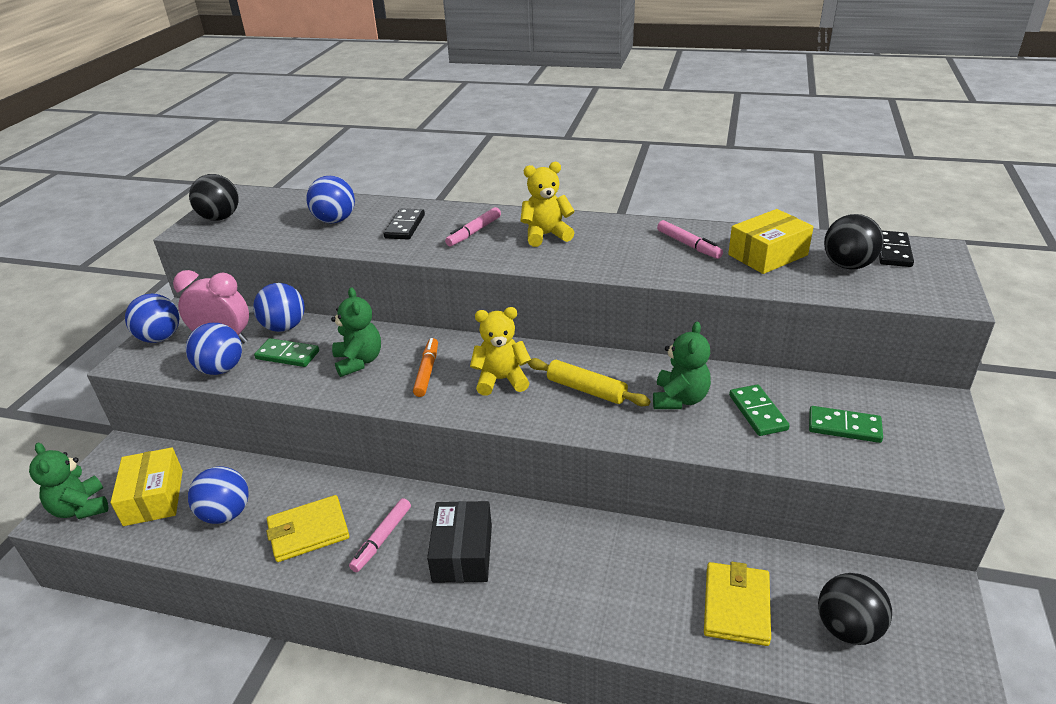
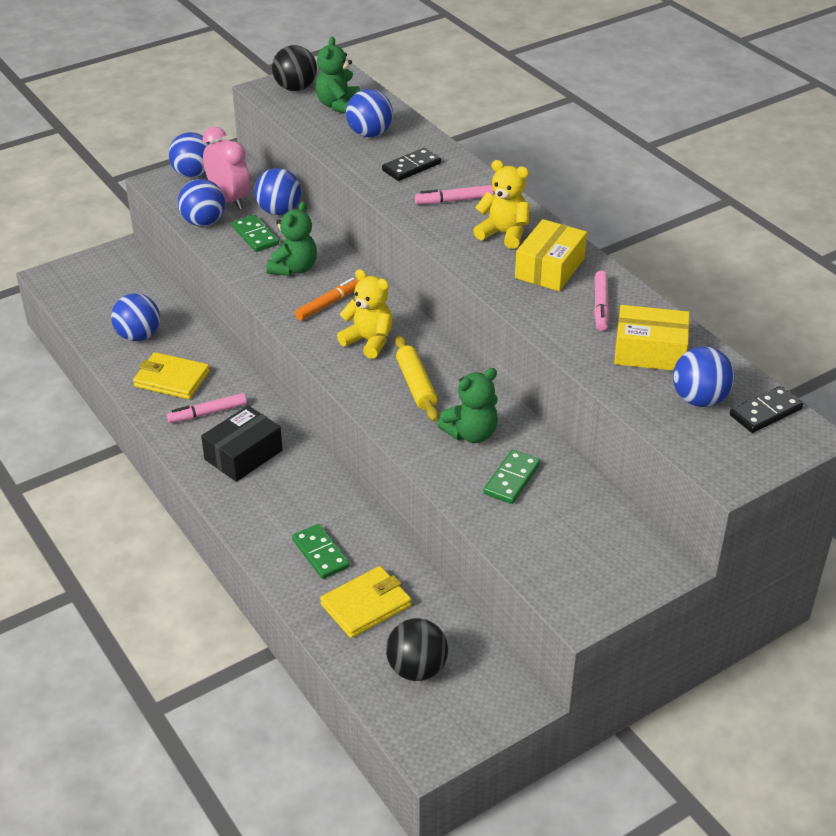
camera: 40 degrees right, 5 degrees up
green teddy bear [29,443,108,519] -> green teddy bear moved to [315,37,360,113]
yellow box [111,447,183,526] -> yellow box moved to [515,219,587,291]
green domino [809,406,883,443] -> green domino moved to [292,524,350,579]
black ball [824,214,884,269] -> blue ball [673,346,735,407]

